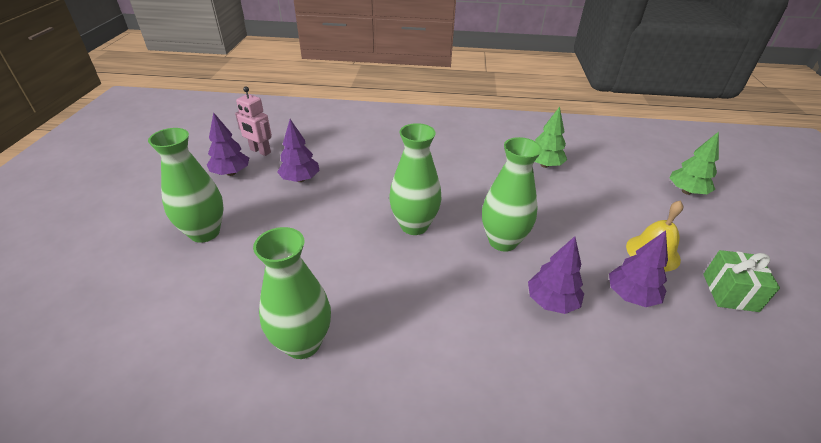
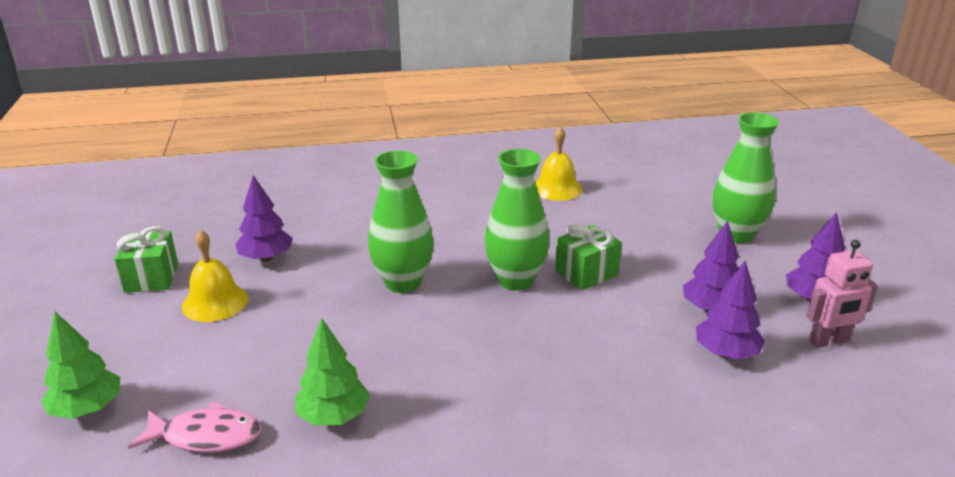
camera: 165 degrees right, 10 degrees down
pink robot [235,87,272,156] -> pink robot turned 150 degrees clockwise [806,240,878,348]
green vase [253,227,331,359] -> yellow bell [535,126,582,201]
purple tree [528,236,584,314] -> purple tree moved to [696,261,765,359]
none -> pink fish [128,401,261,452]
none -> green gift [555,224,622,290]

